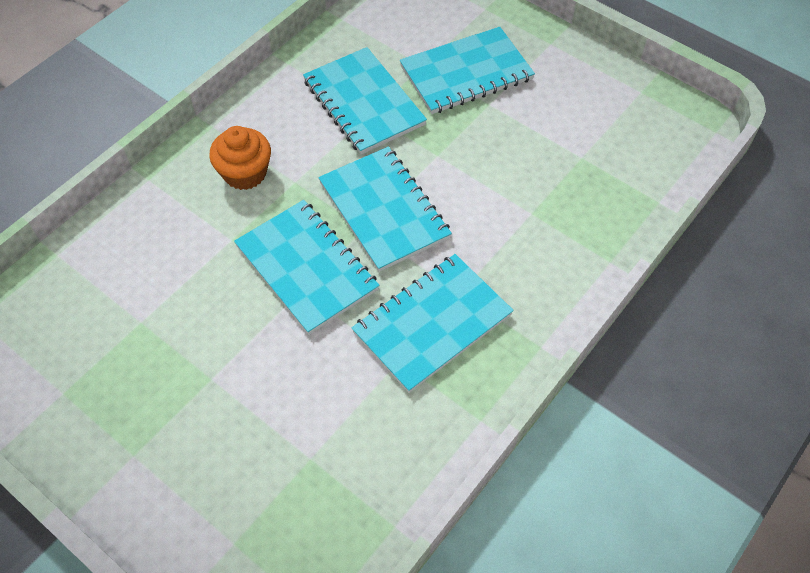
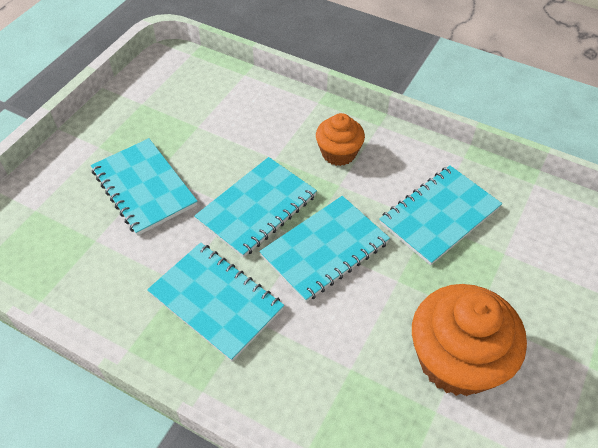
camera: 80 degrees right, 5 degrees down
turquoise notebook [400,27,535,114] -> turquoise notebook moved to [91,138,198,236]
none -> orange cupcake [412,284,527,396]

